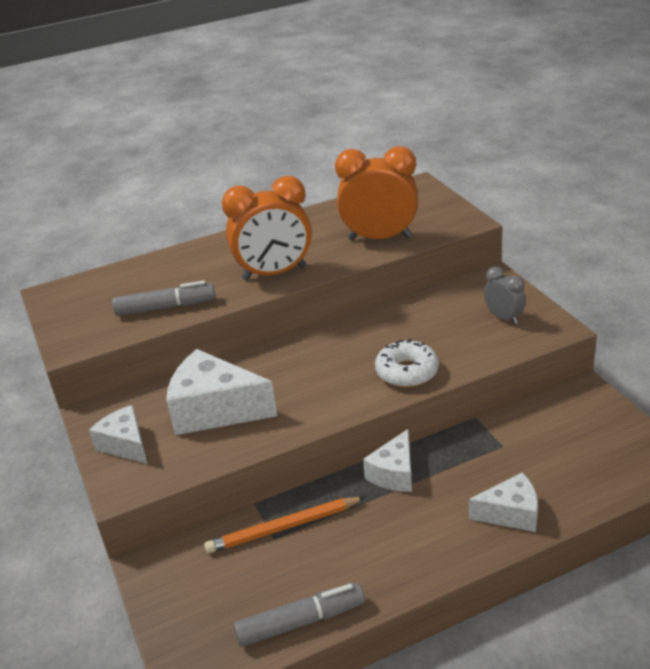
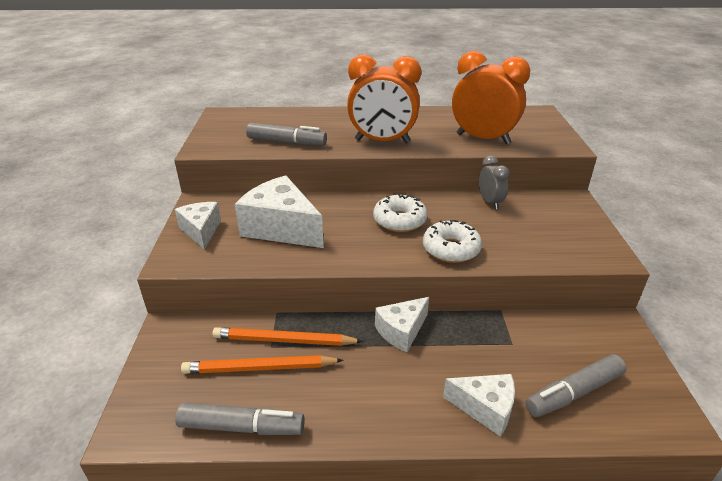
camera: 20 degrees right, 0 degrees up
grey clock [484,266,526,324] -> grey clock moved to [479,156,510,209]
none -> orange pencil [181,355,344,374]
none -> white donut [373,193,428,232]
none -> grey marker [525,354,626,417]

